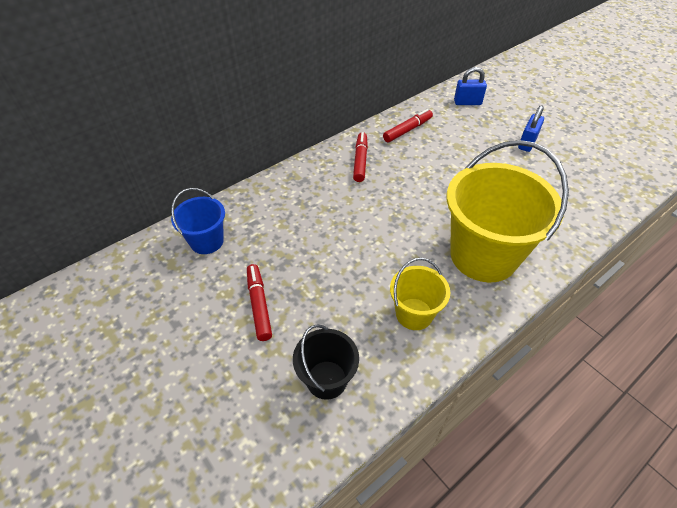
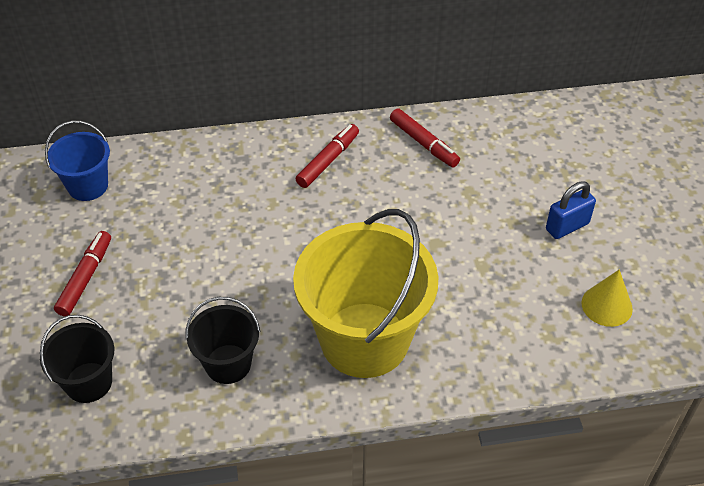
camera: 30 degrees right, 0 degrees up
red marker [383,109,433,142] -> red marker turned 60 degrees clockwise [390,108,460,167]
yellow bucket [390,258,450,330] -> black bucket [185,297,260,384]
blue padlock [454,67,487,105] -> none
none -> yellow cone [582,270,633,327]

